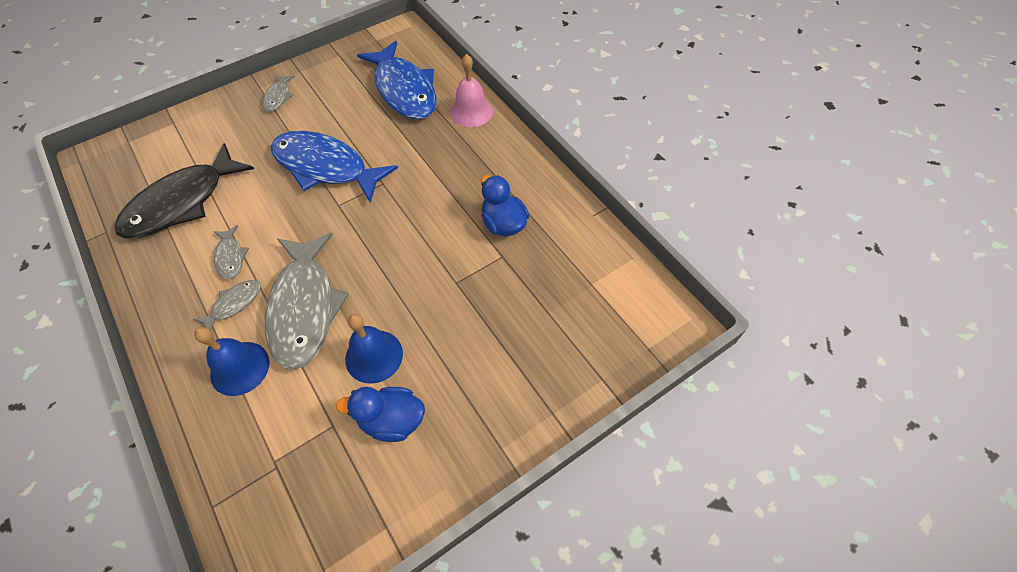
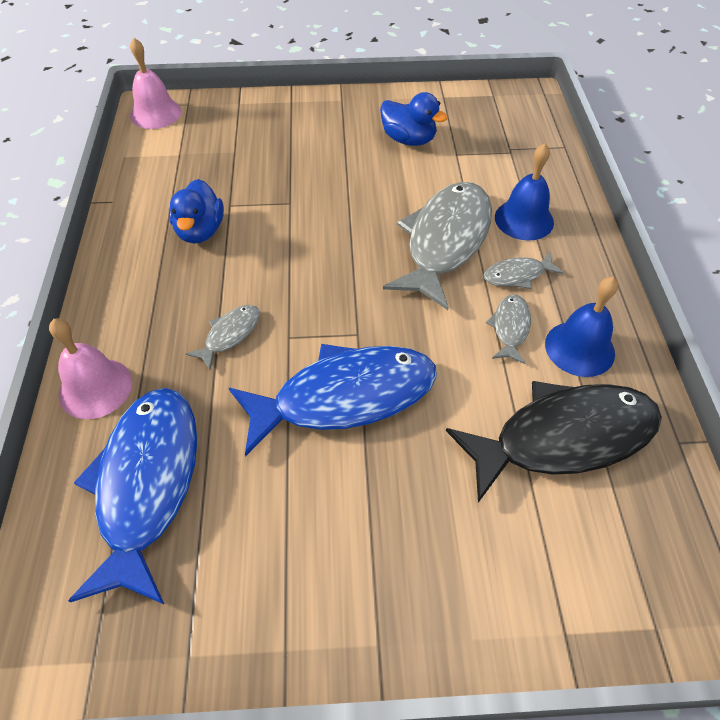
camera: 150 degrees left, 5 degrees down
grey fish [262,74,295,112] -> grey fish moved to [186,305,260,370]
blue fish [271,131,398,203] -> blue fish turned 75 degrees counterclockwise [229,344,437,457]
blue bell [345,314,403,384] -> blue bell moved to [545,277,618,377]
none -> pink bell [130,38,181,129]

